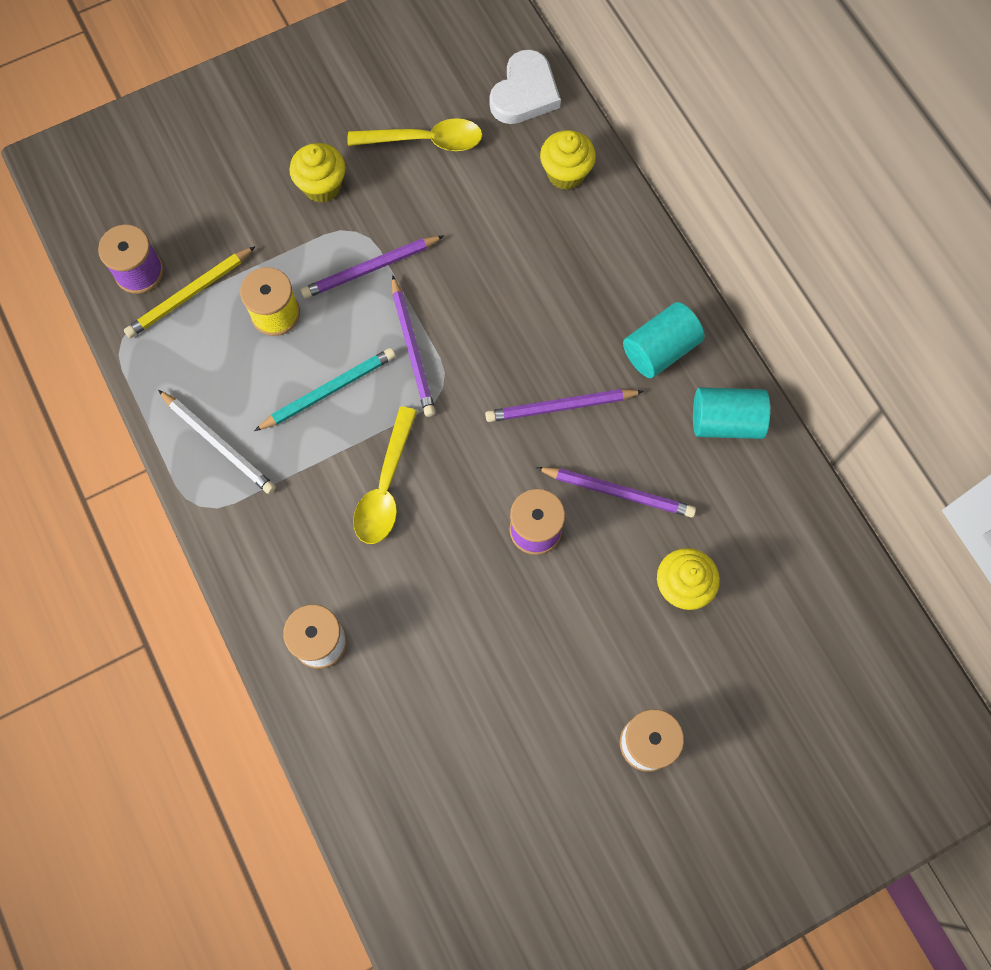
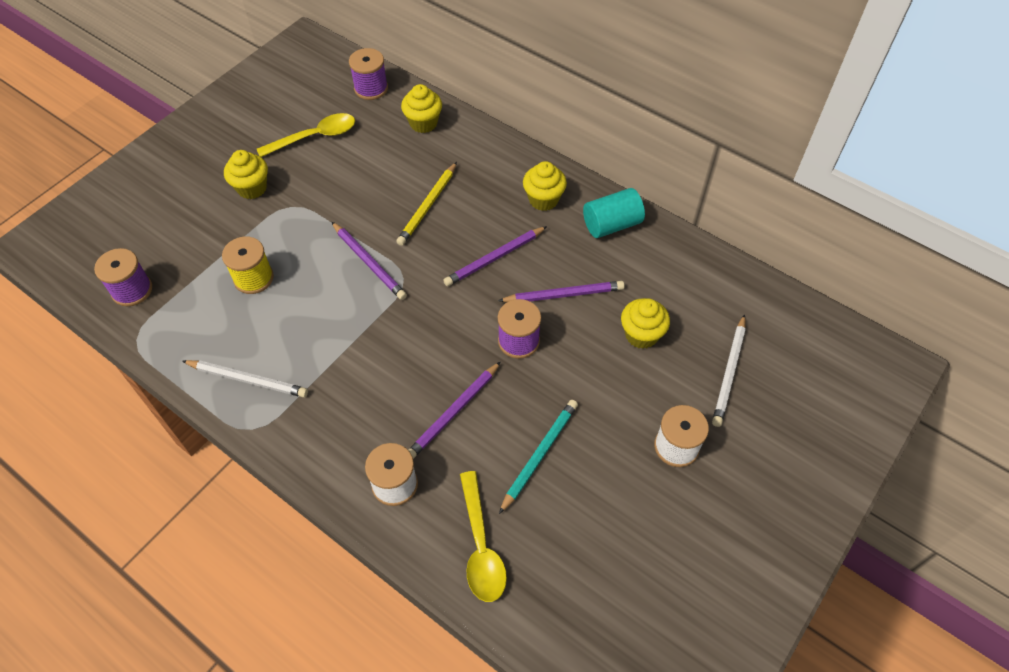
camera: 25 degrees left, 15 degrees down
yellow pencil [124,246,256,338] -> yellow pencil moved to [396,162,457,246]
turquoise pencil [254,348,396,431] -> turquoise pencil moved to [499,400,578,514]
purple pencil [300,235,444,299] -> purple pencil moved to [408,361,501,459]
yellow spoon [353,406,417,544] -> yellow spoon moved to [460,471,507,602]
white heart [490,49,561,124] -> purple spool [349,48,388,100]
turquoise cylinder [623,302,705,378] -> yellow cupcake [523,161,567,211]
none -> white pencil [712,314,746,427]

